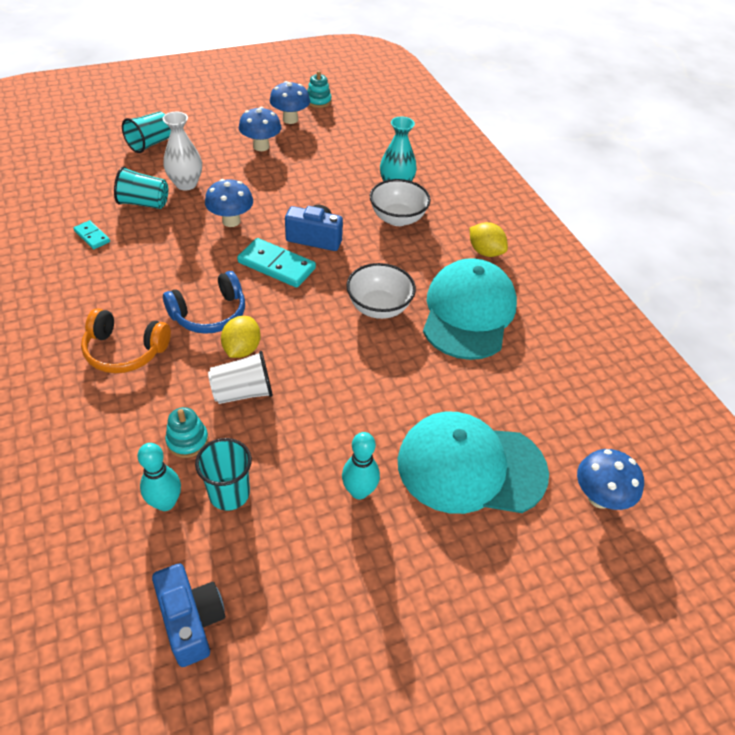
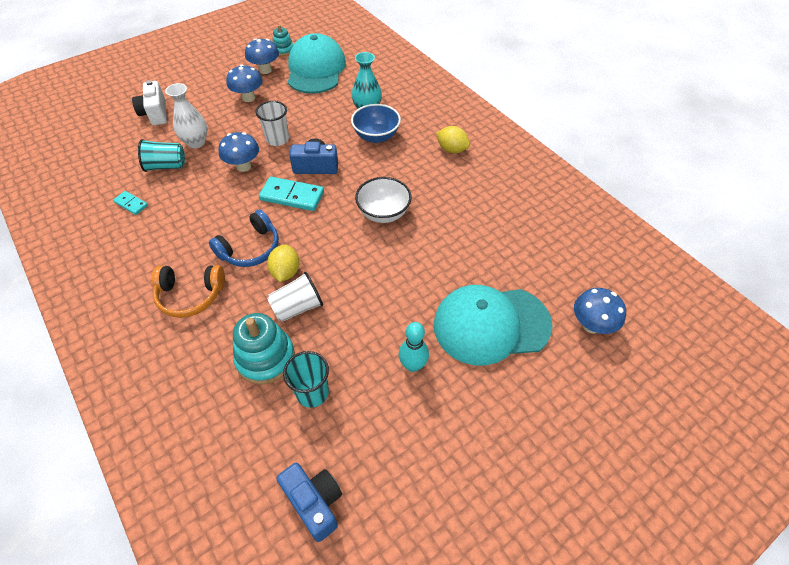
camera: 10 degrees left, 5 degrees up
turquoise cup [122,112,171,153] -> white camera [132,80,167,126]
turquoise bowling pin [138,443,181,511] -> none
turquoise stacking toy [165,407,209,458] -> turquoise stacking toy [233,313,295,384], size x1.74
white bowl [370,179,431,226] -> blue bowl [351,104,401,143]
turquoise cap [423,258,517,360] -> turquoise cap moved to [288,33,346,94]
none -> white cup [256,101,289,146]

